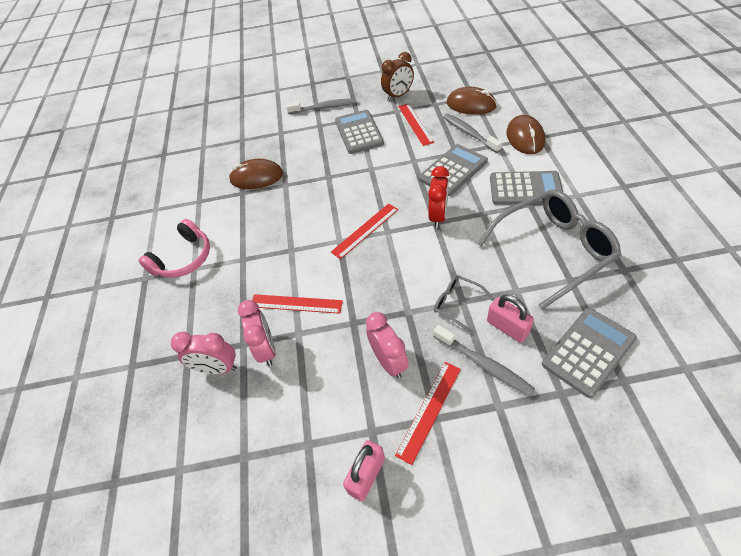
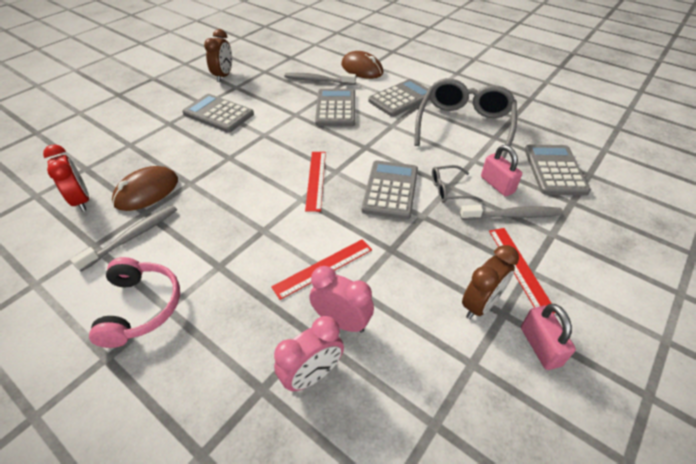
camera: 50 degrees left, 5 degrees down
grey toothbrush [286,98,357,114] -> grey toothbrush moved to [70,205,177,272]
pink clock [366,312,409,378] -> none
red ruler [398,103,434,146] -> none
red clock [428,166,449,228] -> red clock moved to [43,144,89,212]
brown mouse [447,87,497,115] -> none
pink padlock [487,295,534,343] -> pink padlock turned 60 degrees clockwise [481,145,522,197]
none -> grey calculator [362,161,418,220]
none -> brown clock [462,245,519,319]

